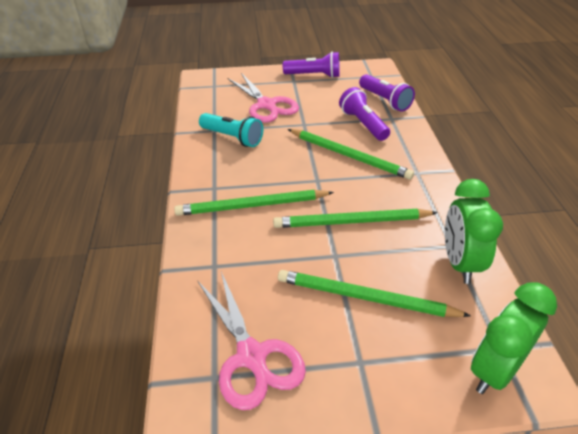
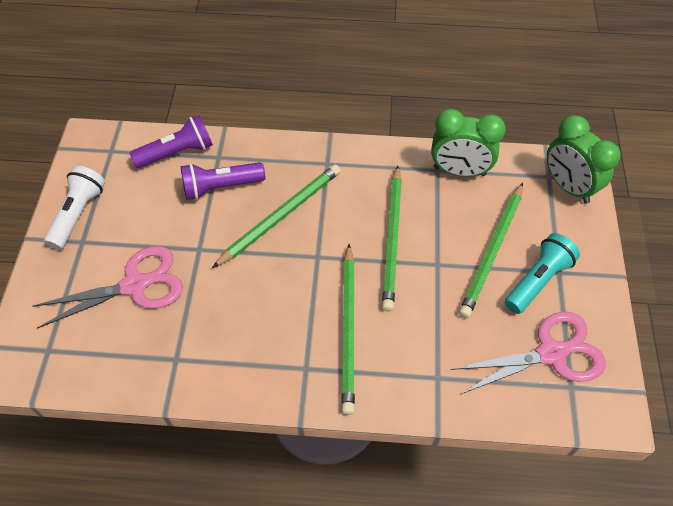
camera: 80 degrees left, 15 degrees up
turquoise flashlight [199,113,263,147] -> turquoise flashlight moved to [505,233,580,314]
purple flashlight [283,52,340,78] -> white flashlight [44,166,105,250]

